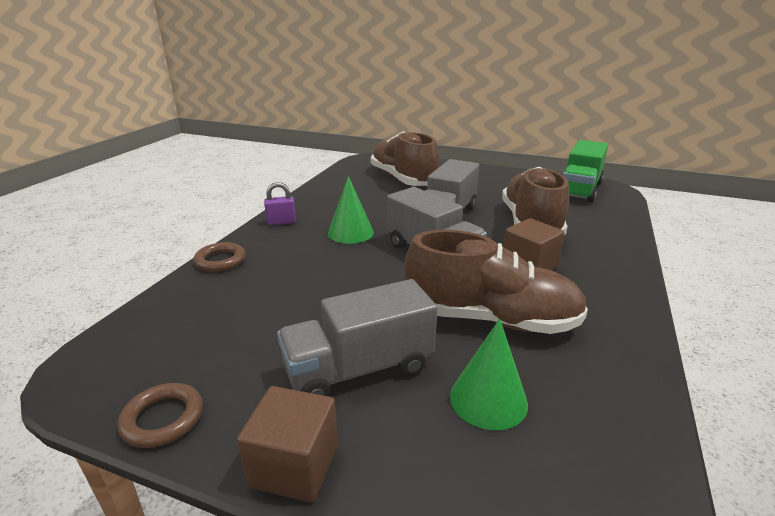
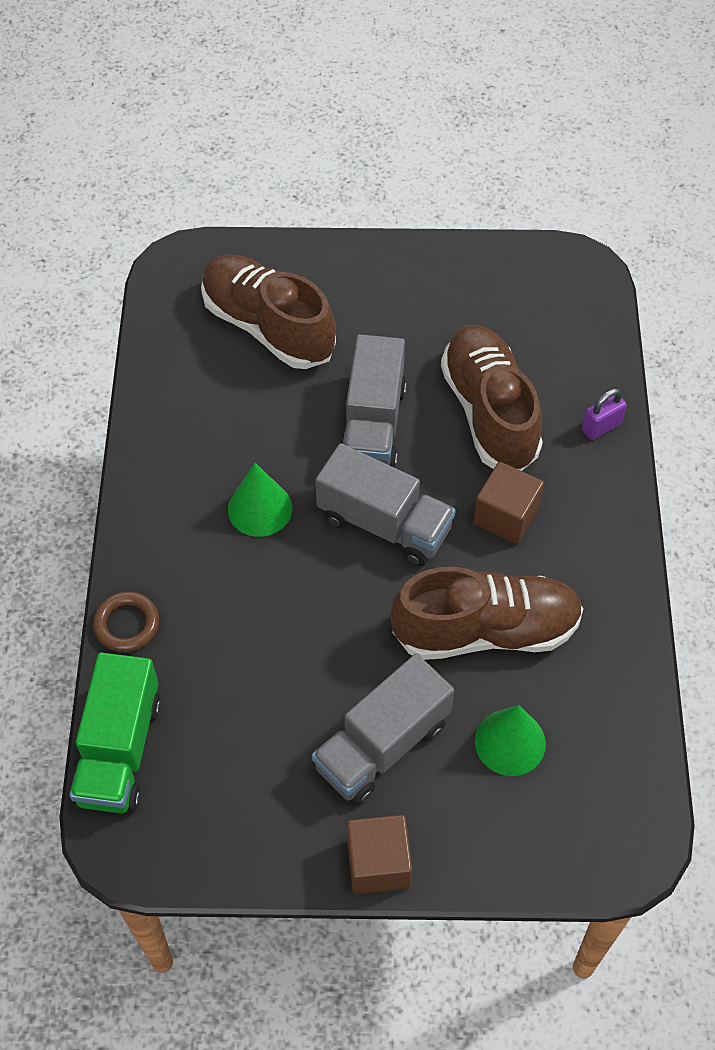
camera: 20 degrees left, 30 degrees up
brown ring [118,383,203,448] -> none
purple padlock [264,182,296,225] -> purple padlock moved to [582,388,627,440]
green truck [563,140,608,203] -> green truck moved to [69,652,161,813]

